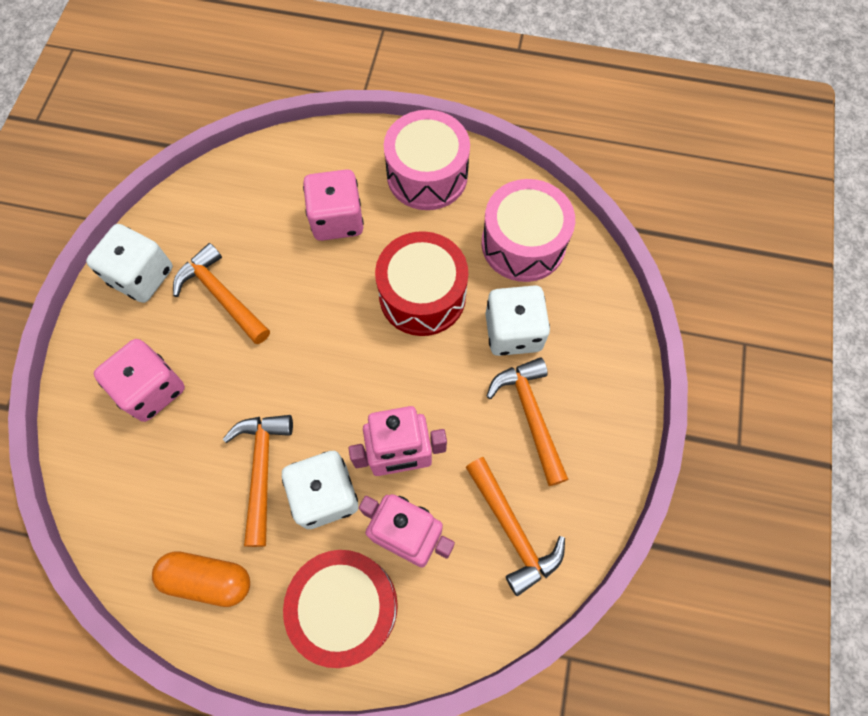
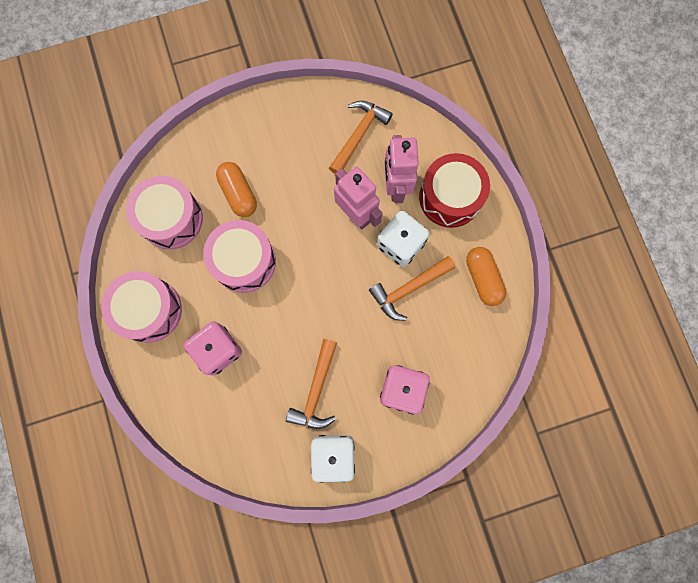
camera: 120 degrees left, 10 degrees up
red drum [375,231,468,336] -> pink drum [203,220,276,293]
white dice [485,286,550,356] -> orange capsule [216,162,257,217]
orange hammer [486,358,569,486] -> none

